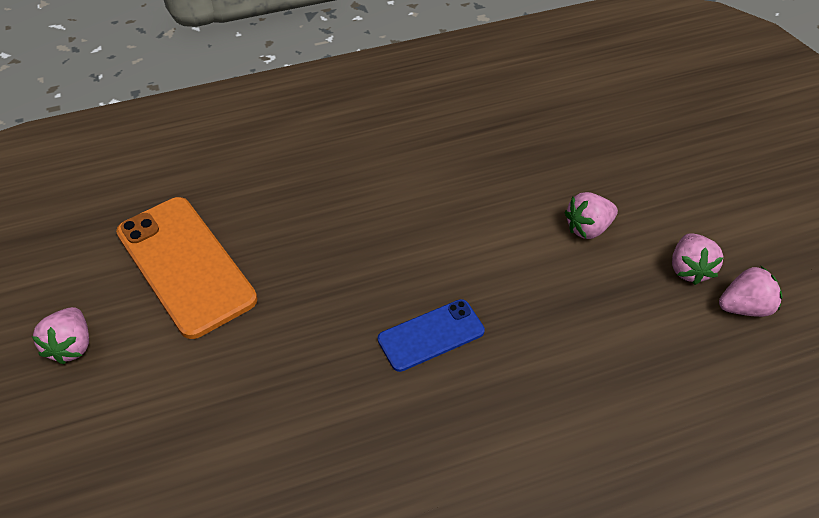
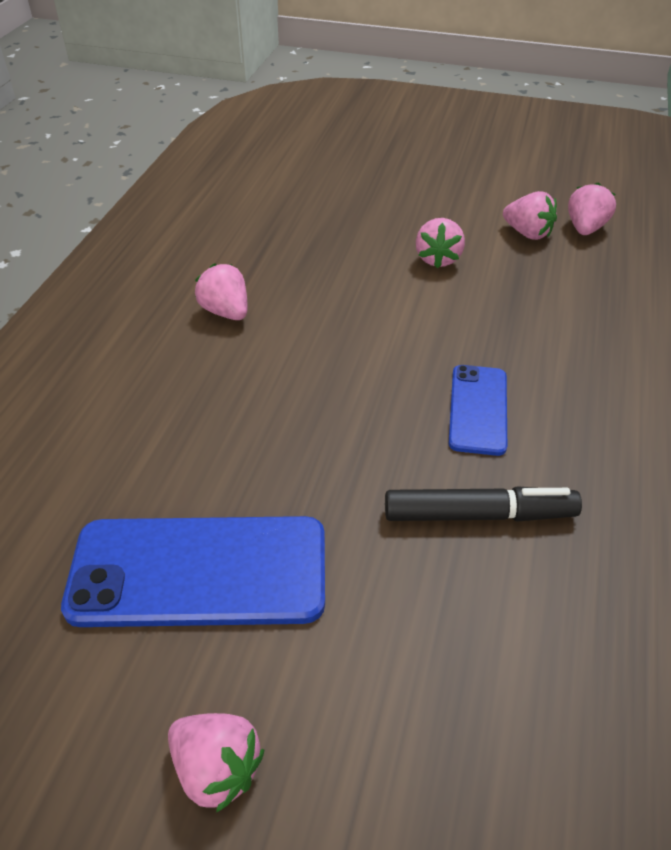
camera: 55 degrees left, 5 degrees down
orange phone [116,197,257,339] -> blue phone [61,516,325,627]
none -> pink strawberry [195,263,248,320]
none -> black marker [385,486,582,522]

